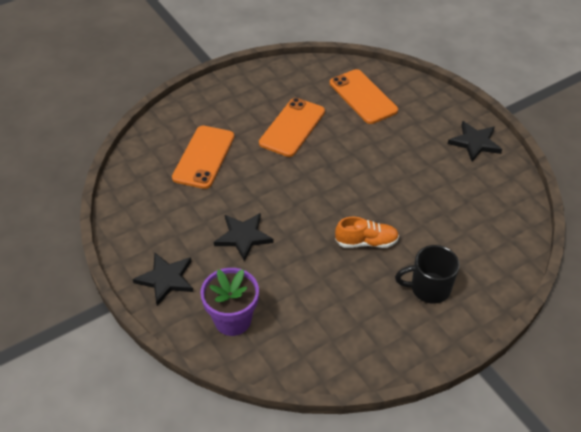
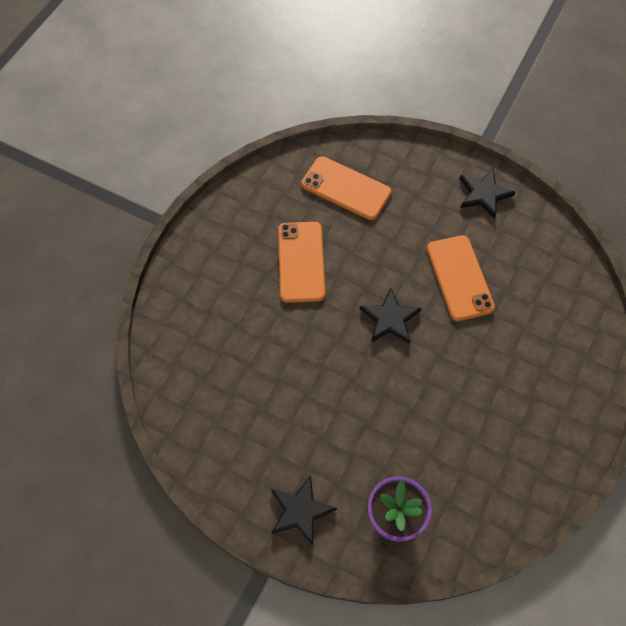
camera: 30 degrees left, 15 degrees up
orange phone [172,126,234,189] -> orange phone moved to [427,235,495,321]
black star [214,213,274,262] -> black star moved to [360,287,422,344]
orange shoe [335,217,399,248] -> none
black mug [395,245,460,304] -> none

